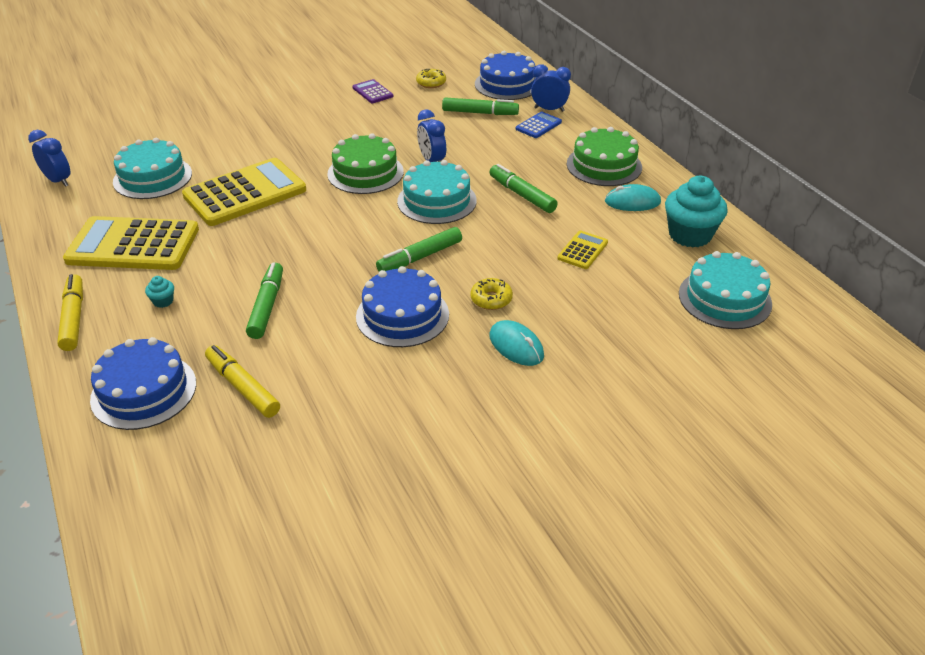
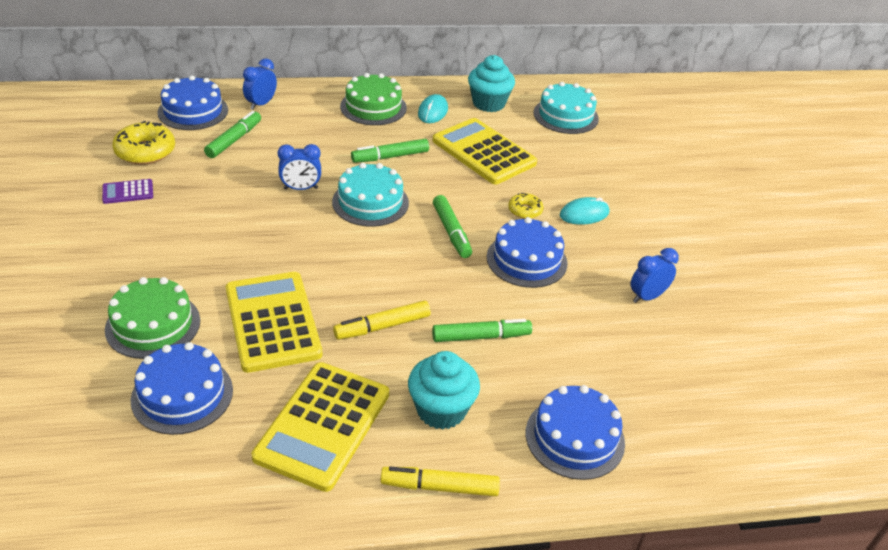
camera: 75 degrees left, 0 degrees up
blue clock [28,130,71,187] -> blue clock moved to [631,248,679,303]
turquoise cake [113,138,192,199] -> blue cake [131,342,233,435]
turquoise cupcake [145,276,174,308] -> turquoise cupcake [408,351,480,430], size x2.36
yellow marker [205,345,280,418] -> yellow marker moved to [333,300,431,340]
green marker [246,263,283,339] -> green marker turned 150 degrees clockwise [432,319,532,342]
green cake [327,133,404,194] -> green cake moved to [105,277,200,359]
yellow donut [416,69,446,88] -> yellow donut [112,121,175,165], size x1.76
blue calculator [516,112,562,138] -> none
yellow calculator [557,231,608,269] -> yellow calculator [433,118,537,184], size x2.21

